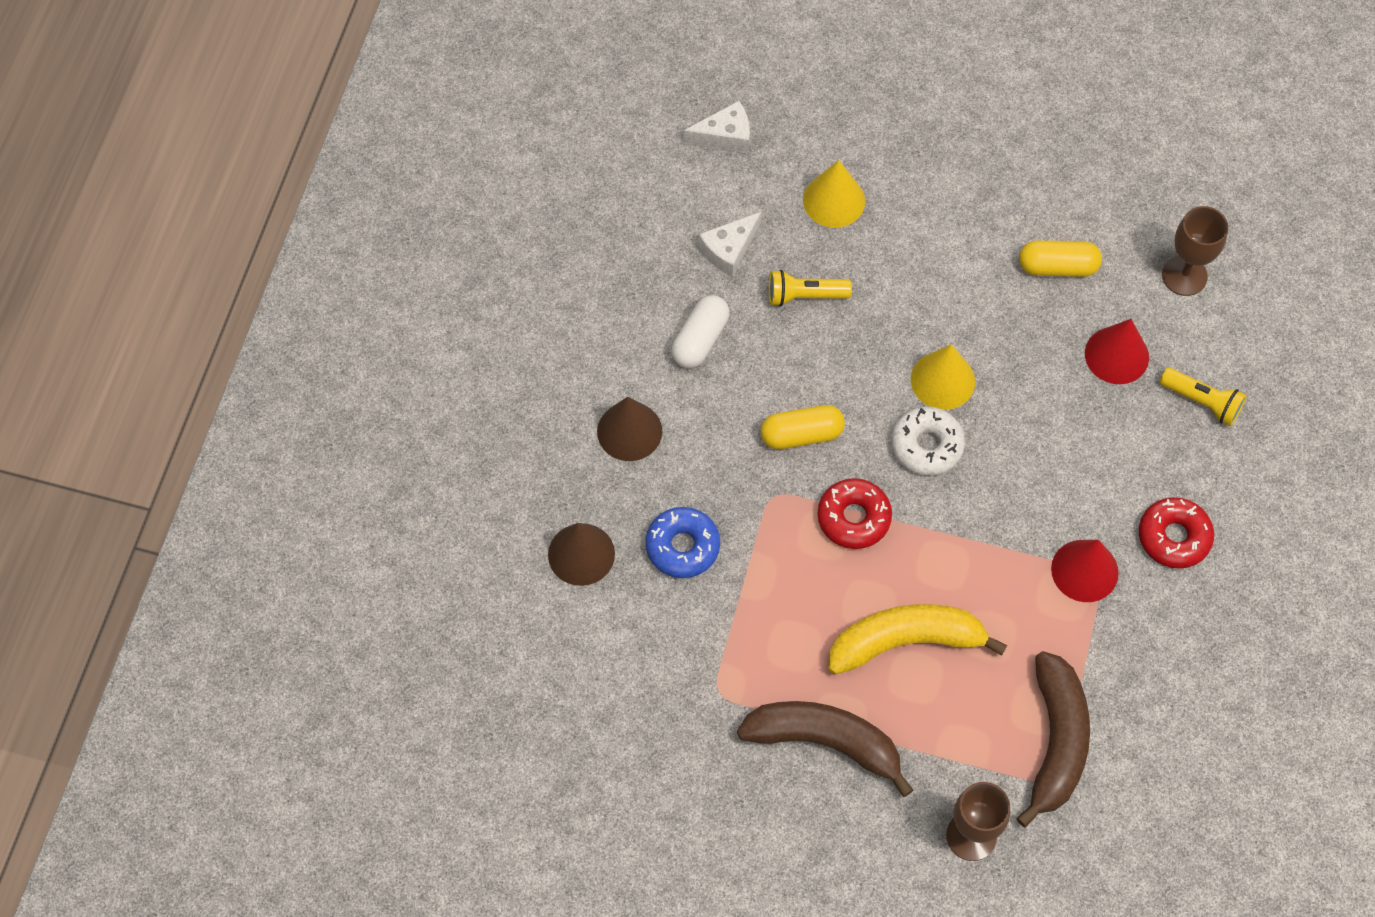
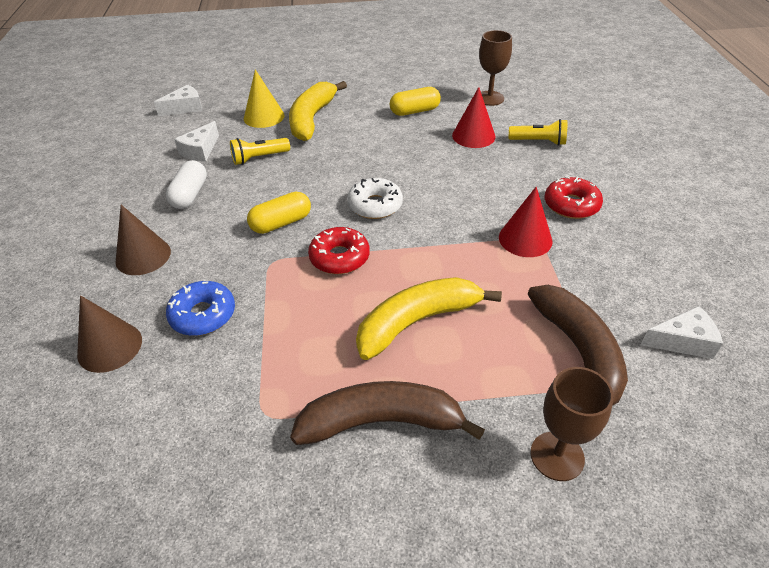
camera: 20 degrees left, 20 degrees down
yellow cone [911,344,975,410] -> none
none -> yellow banana [289,81,347,141]
none -> white cheese [641,306,723,359]

